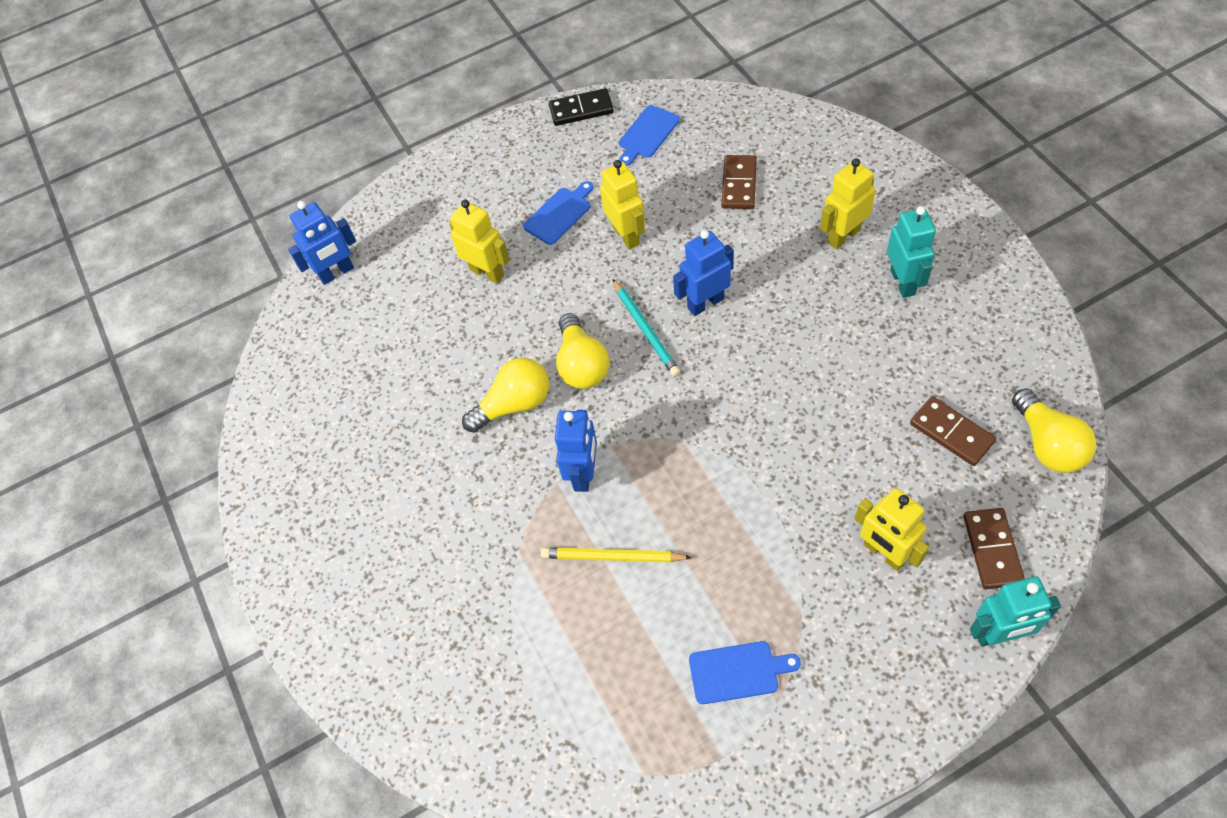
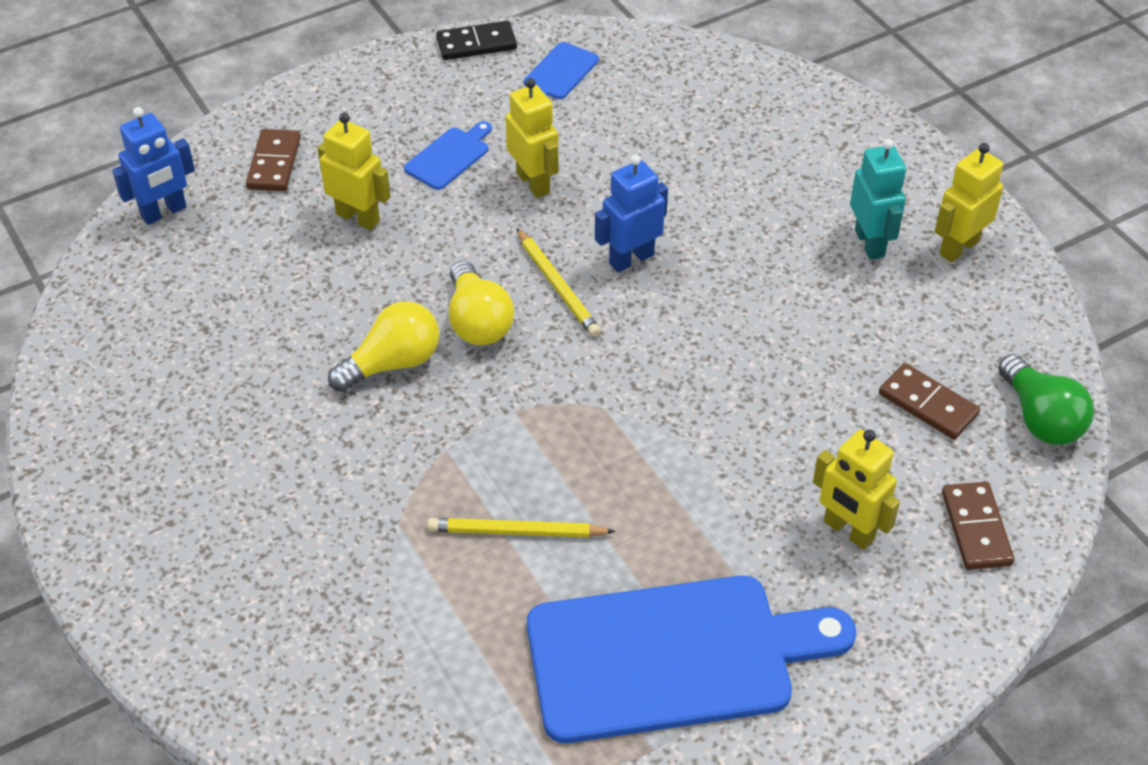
camera: 10 degrees left, 10 degrees down
blue robot [555,410,597,492] -> none
turquoise pencil [613,279,680,377] -> yellow pencil [516,228,601,337]
blue cutting board [689,641,801,704] -> blue cutting board [527,575,856,743], size x2.42
brown domino [721,155,757,209] -> brown domino moved to [246,129,301,191]
yellow robot [820,158,875,249] -> yellow robot moved to [935,143,1003,262]
turquoise robot [970,576,1061,647] -> none
yellow light bulb [1012,388,1096,473] -> green light bulb [998,354,1094,445]

